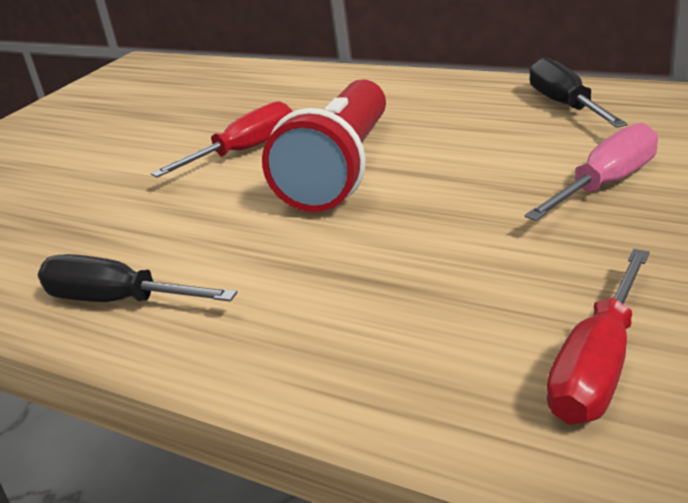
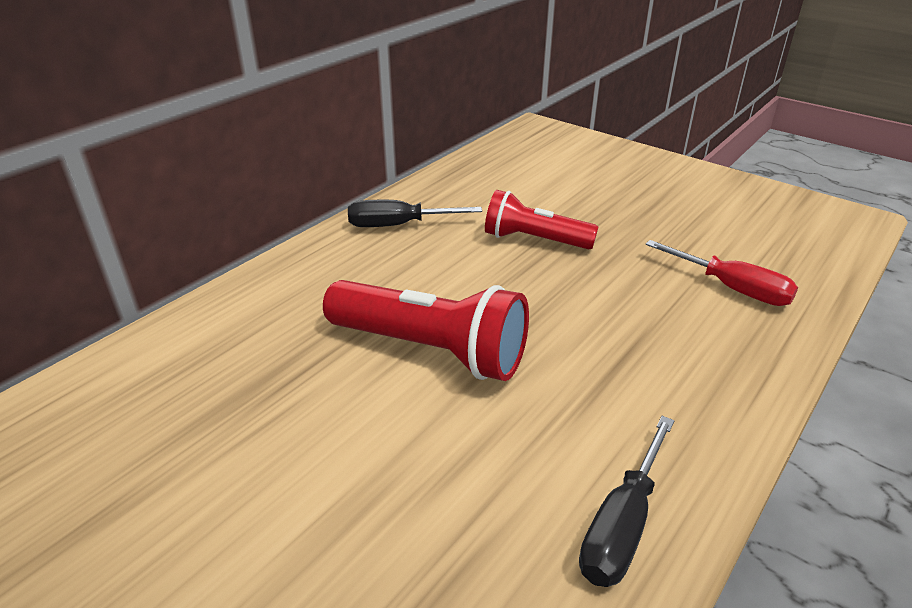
camera: 85 degrees left, 5 degrees up
red screwdriver [151,101,292,178] -> none
pink screwdriver [525,123,658,221] -> red flashlight [485,190,598,249]

